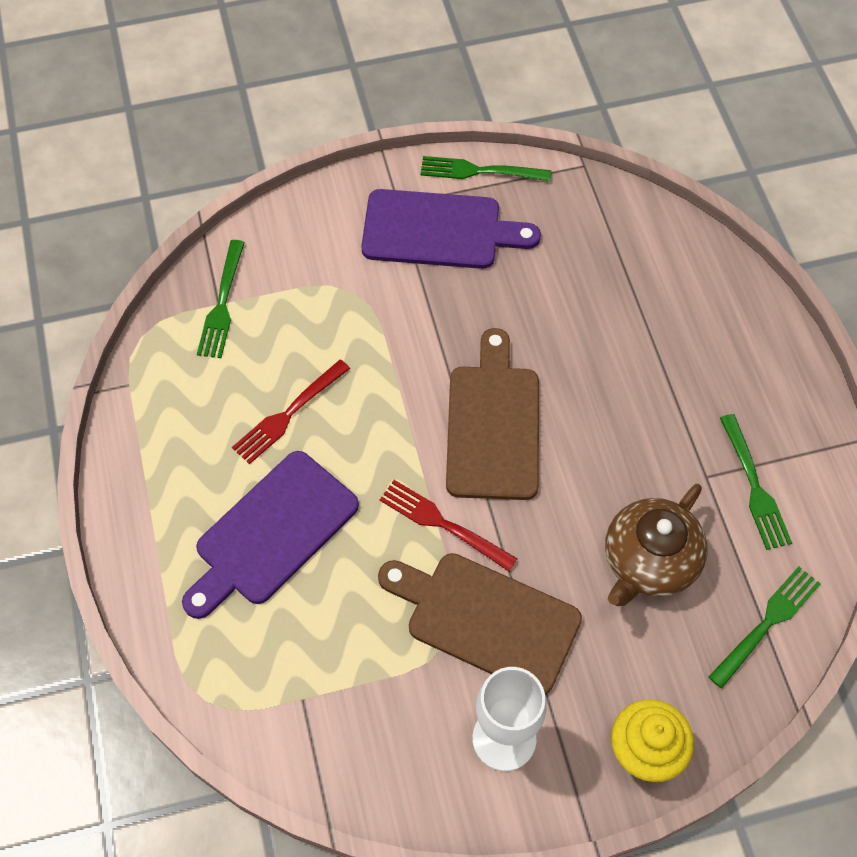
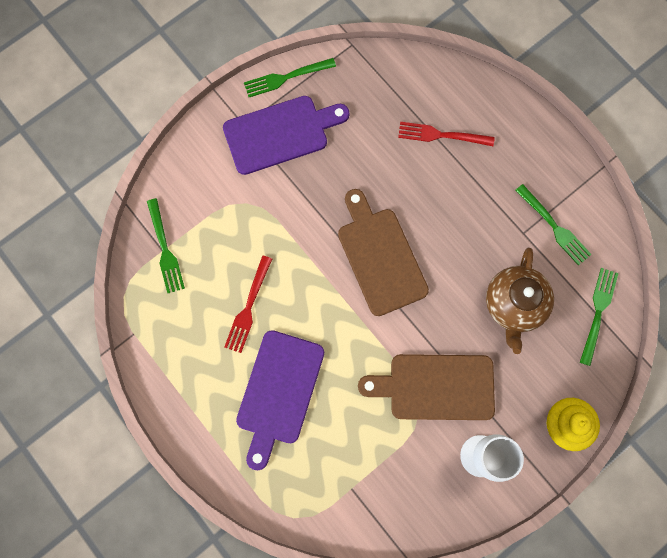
camera: 25 degrees left, 15 degrees up
red fork [379,480,518,571] -> red fork moved to [398,122,494,146]

